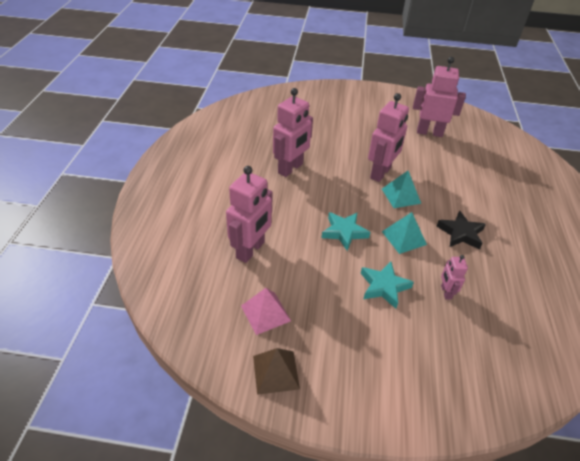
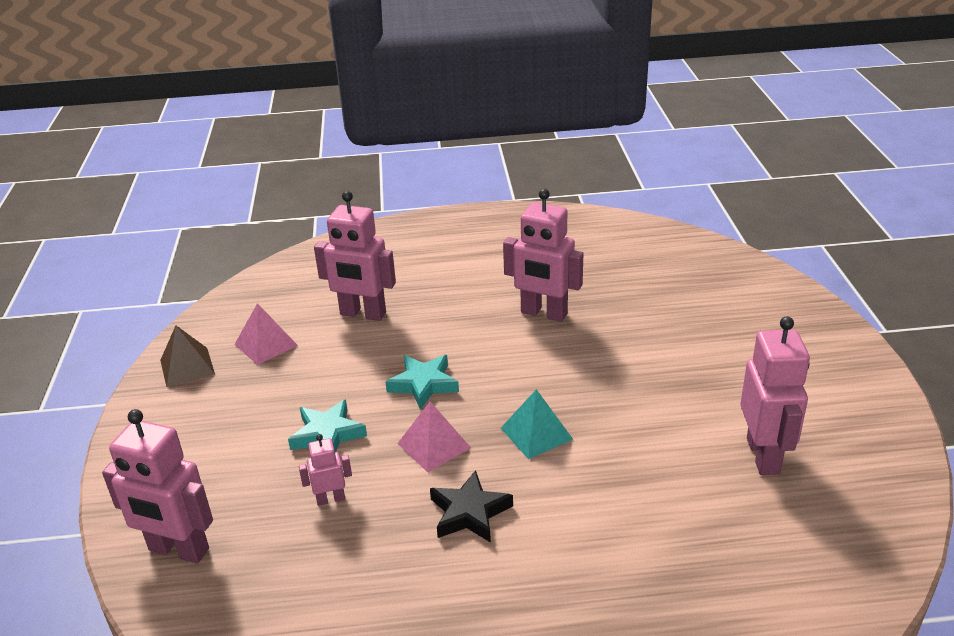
camera: 80 degrees right, 10 degrees down
pink robot [368,93,409,182] -> pink robot moved to [102,409,213,563]
turquoise pyramid [382,212,427,254] -> pink pyramid [397,402,471,472]

